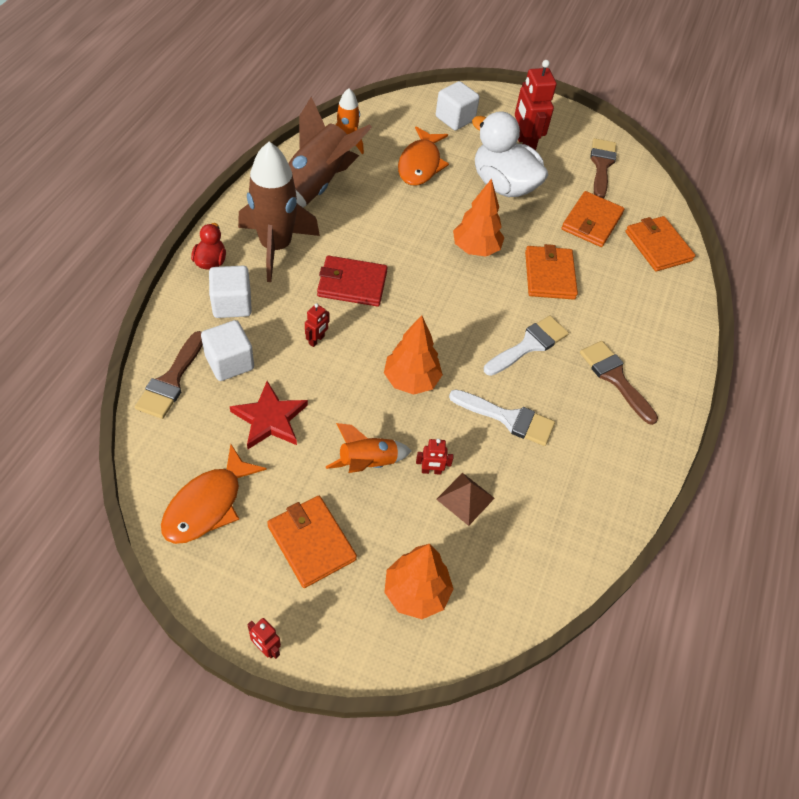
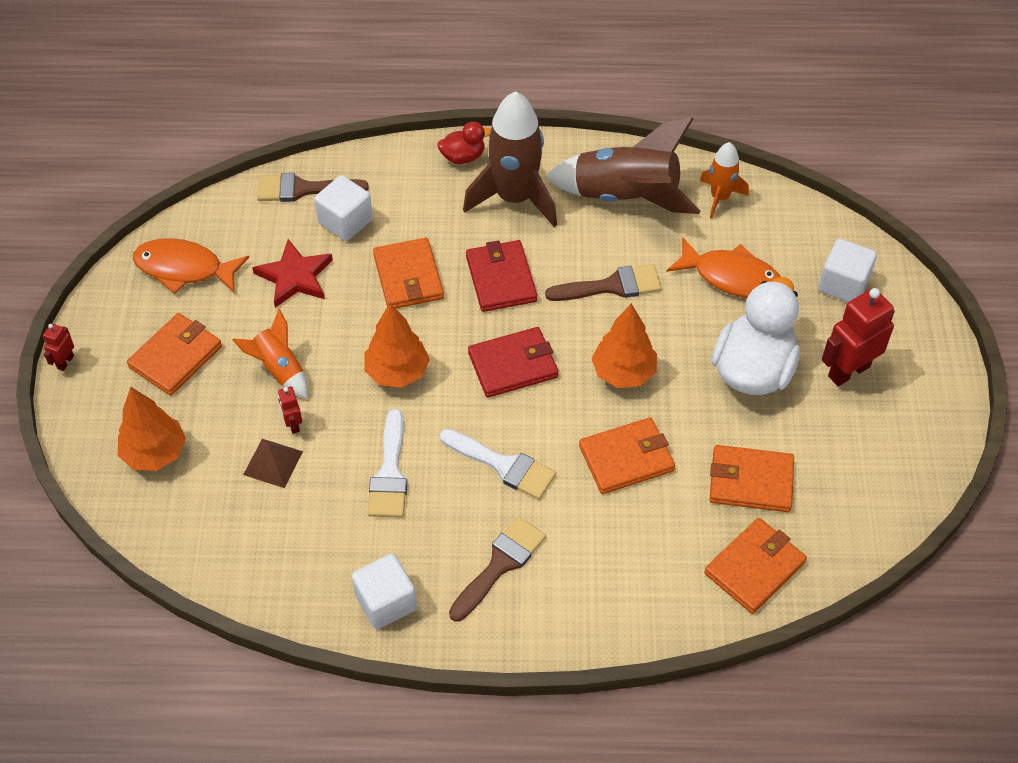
camera: 75 degrees right, 0 degrees up
white cube [209,266,252,318] -> white cube moved to [352,554,417,629]
red robot [305,303,330,347] -> orange wallet [373,238,444,308]
orange fish [398,126,449,186] -> orange fish turned 150 degrees counterclockwise [666,237,781,298]
brown brush [590,138,617,199] -> brown brush moved to [545,264,662,301]
none -> red wallet [468,327,558,398]

